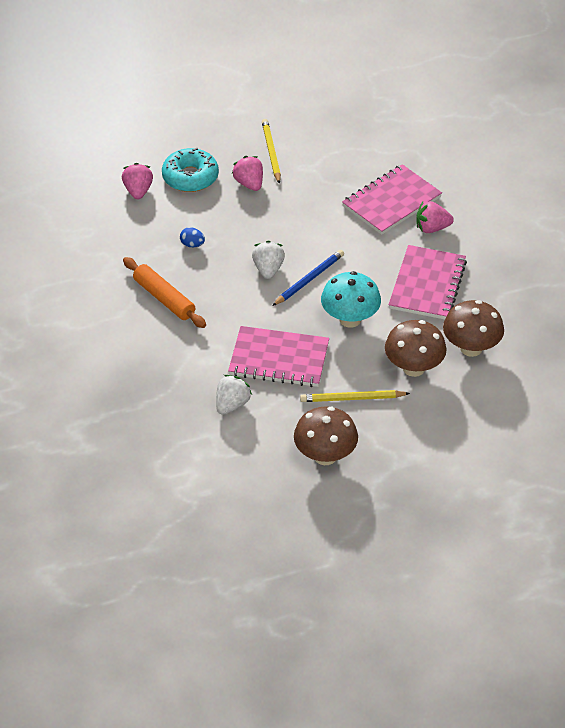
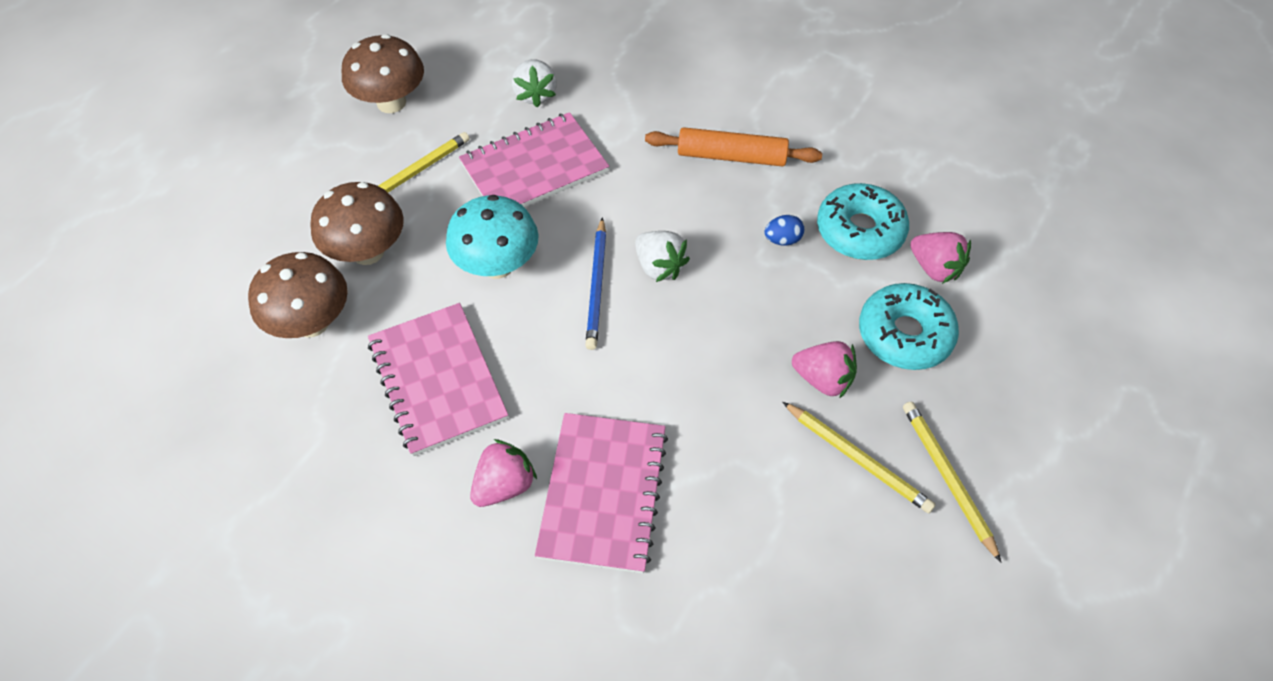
camera: 140 degrees right, 10 degrees up
none -> turquoise donut [817,183,909,260]
none -> yellow pencil [903,402,1001,562]

